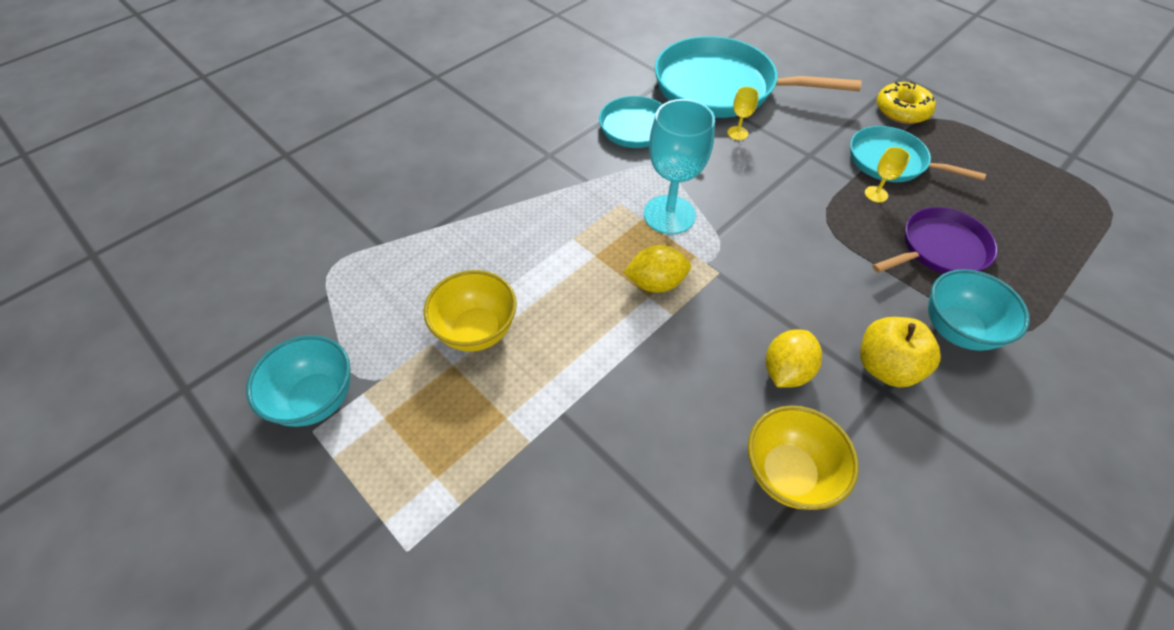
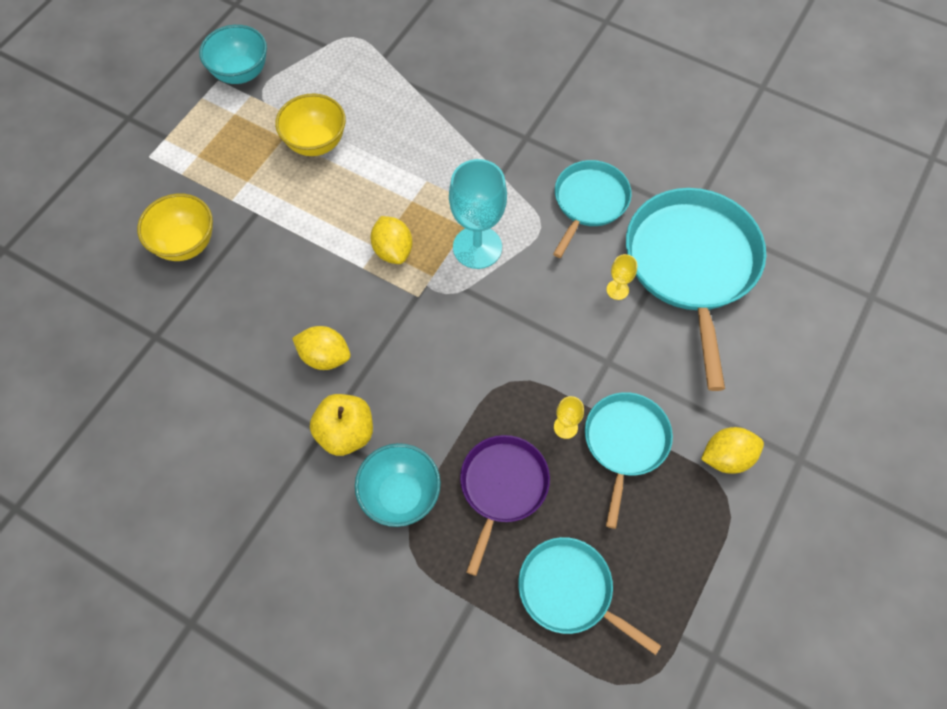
camera: 75 degrees right, 10 degrees up
yellow bowl [748,405,859,510] -> yellow bowl moved to [137,194,213,261]
purple pan [872,207,998,274] -> purple pan turned 120 degrees counterclockwise [460,435,550,576]
yellow donut [877,81,936,124] -> yellow lemon [701,427,764,474]
none -> turquoise pan [518,537,661,655]

